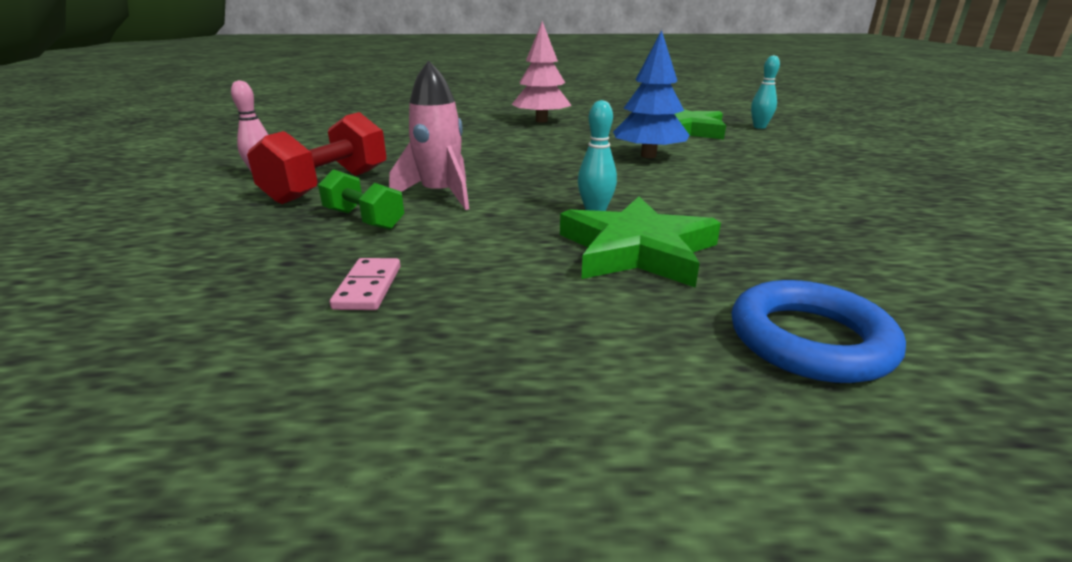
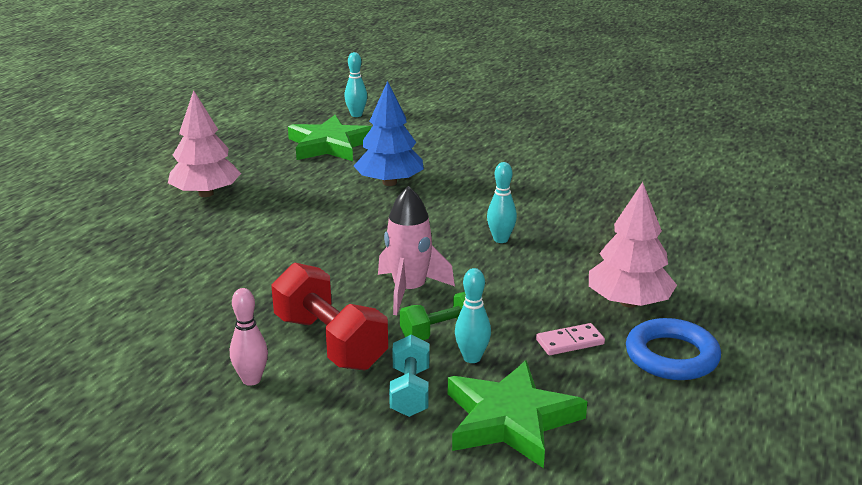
camera: 65 degrees left, 0 degrees up
pink domino [330,258,400,310] -> pink domino turned 45 degrees counterclockwise [536,323,605,355]
green star [560,197,721,288] -> green star moved to [448,360,587,468]
blue ring [731,280,906,383] -> blue ring moved to [626,318,721,380]
none -> turquoise dumbbell [389,335,429,417]
none -> turquoise bowling pin [455,268,491,363]
none -> pink tree [589,182,677,308]

